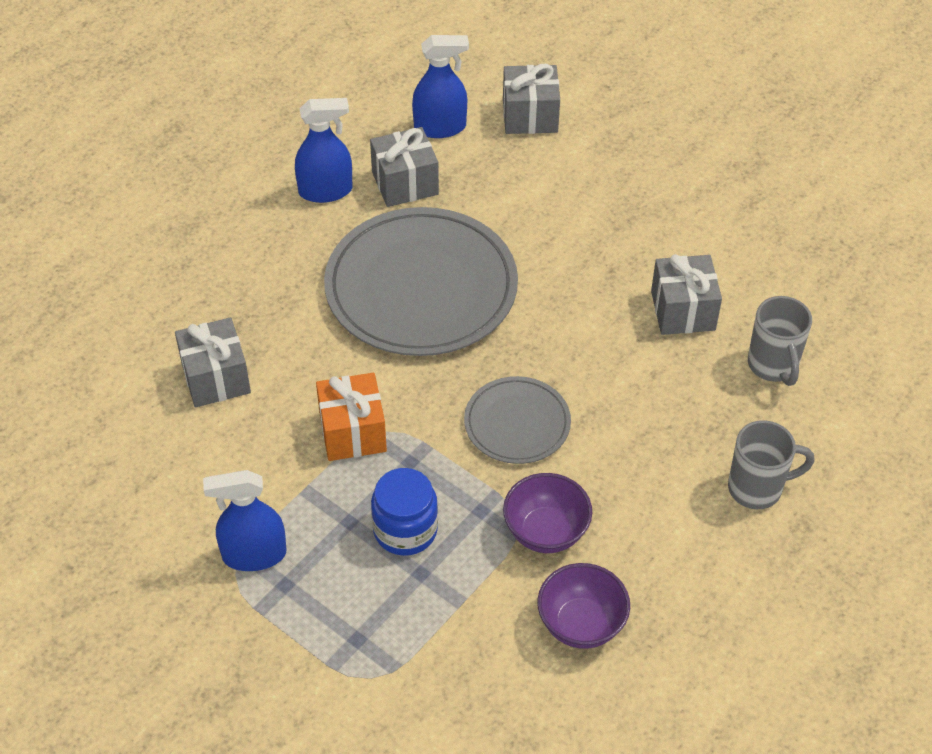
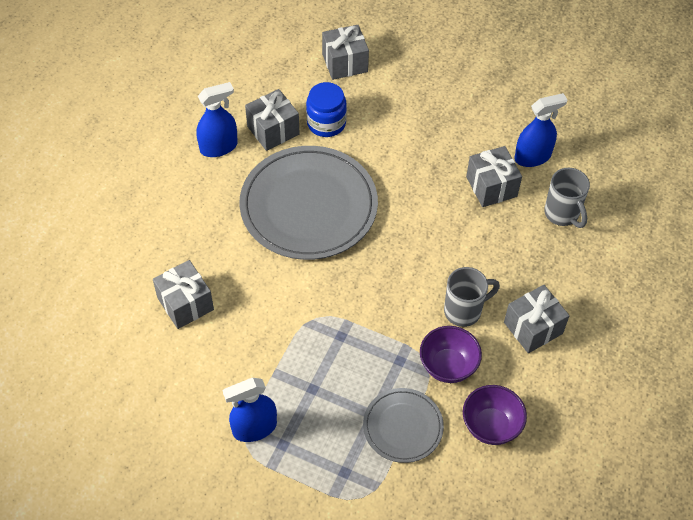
camera: 15 degrees left, 5 degrees up
orange gift [316,373,387,461] -> none
blue jar [371,468,438,556] -> blue jar moved to [306,82,347,137]
blue spray bottle [412,35,469,138] -> blue spray bottle moved to [514,93,568,167]
grey plate [464,376,571,464] -> grey plate moved to [363,388,444,463]
grey mug [728,420,814,509] -> grey mug moved to [444,267,500,327]
none -> grey gift [504,285,569,353]

